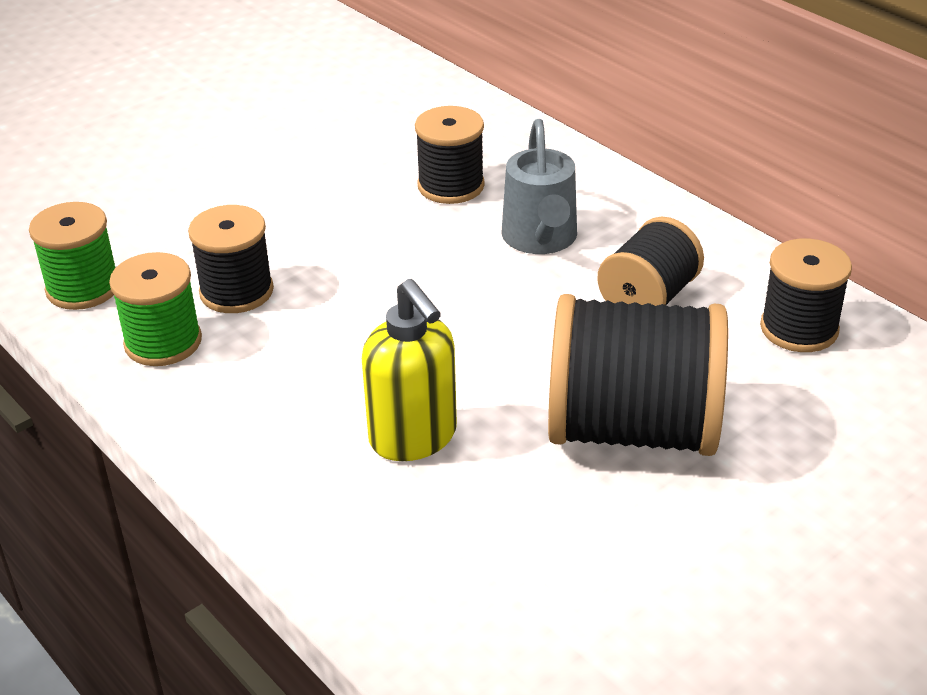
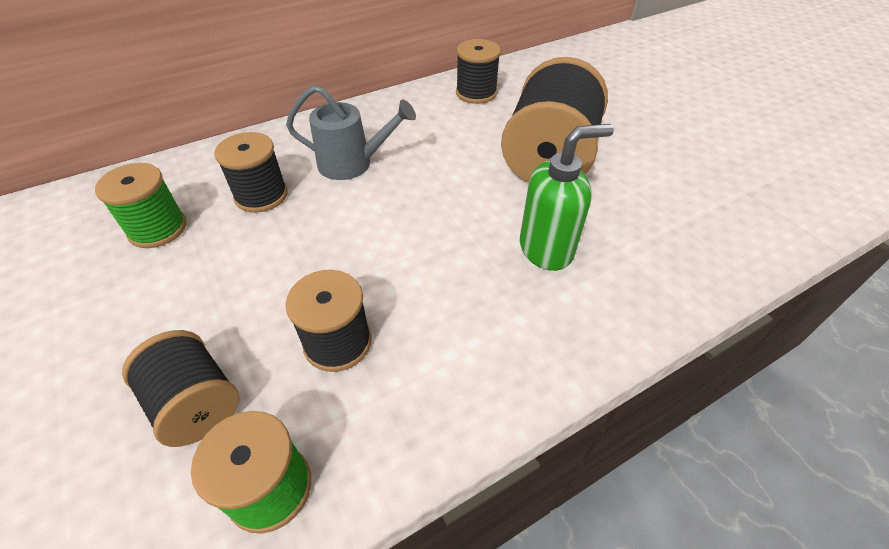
camera: 80 degrees left, 10 degrees up
green spool [109,252,202,366] -> green spool moved to [95,163,187,248]
yellow soap dispenser [362,279,457,461] -> green soap dispenser [520,124,614,271]
black spool [597,217,704,306] -> black spool moved to [122,330,240,447]

